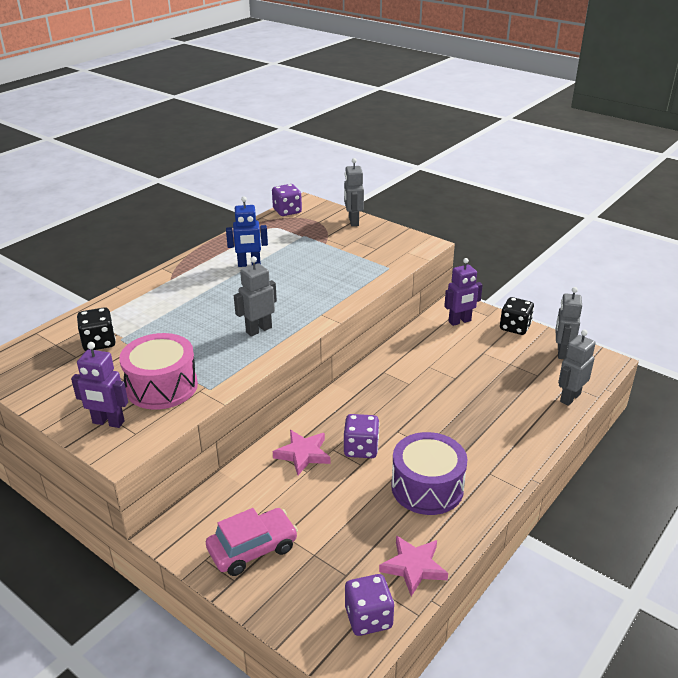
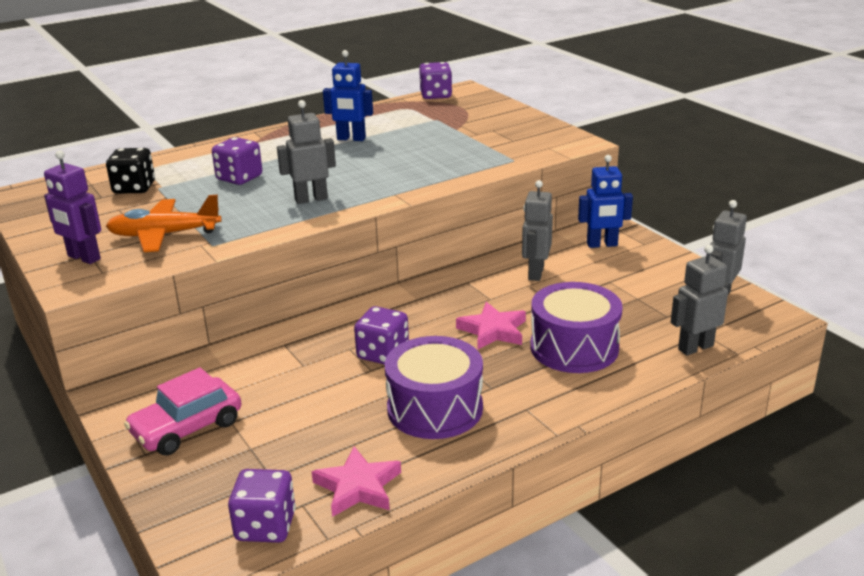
camera: 20 degrees right, 5 degrees down
pink drum [119,333,198,410] -> orange plane [106,195,222,252]
pink car [206,508,298,576] -> pink car turned 150 degrees clockwise [124,367,241,456]
pink star [273,430,330,475] -> pink star moved to [456,302,526,350]
grey robot [344,158,364,226] -> grey robot moved to [522,180,553,281]
purple robot [444,258,483,326] -> blue robot [578,155,633,248]
black dice [500,297,534,335] -> none
none -> purple dice [212,137,262,185]
none -> purple drum [530,282,622,373]

